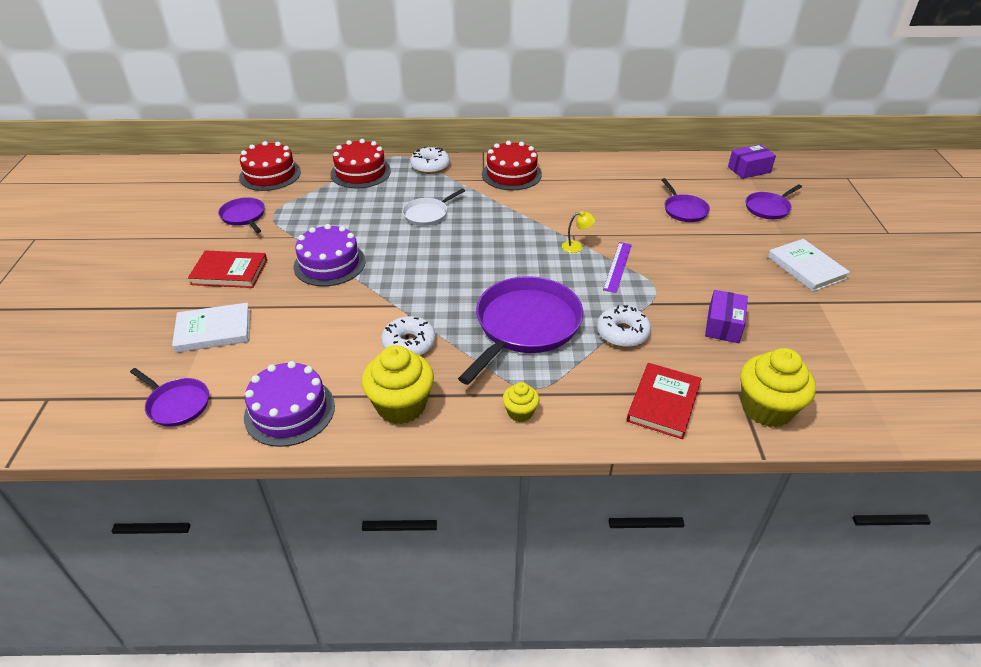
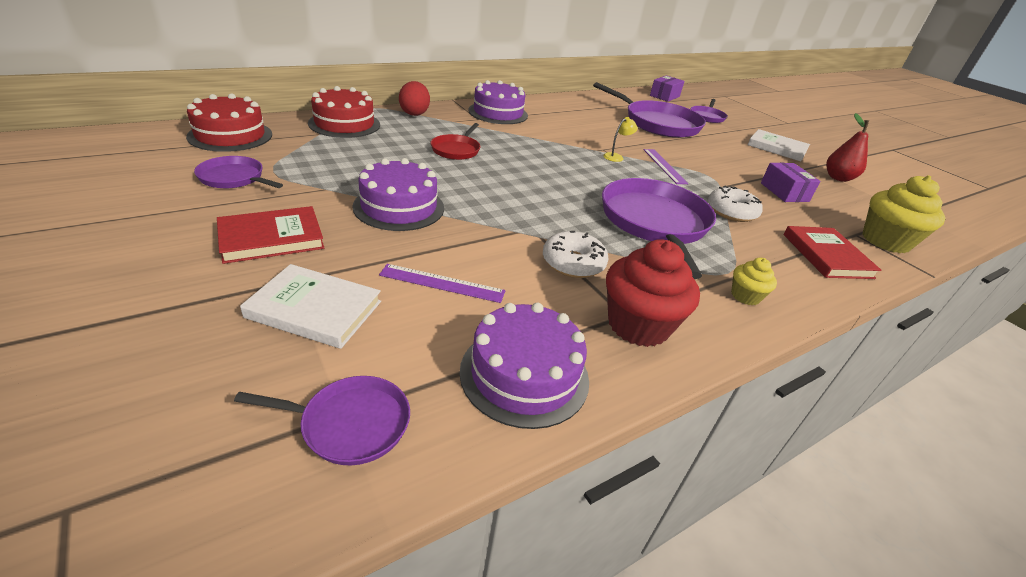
camera: 35 degrees left, 5 degrees down
white book [172,303,250,353] -> white book turned 60 degrees clockwise [240,264,381,349]
yellow cupcake [362,345,434,424] -> red cupcake [606,239,700,347]
white pan [402,188,465,226] -> red pan [431,123,480,160]
white donut [410,147,450,174] -> red egg [399,81,430,116]
red cake [482,141,542,190] -> purple cake [468,80,528,124]
purple pan [661,178,710,222] -> purple pan [593,82,706,138], size x1.97
none -> purple ruler [379,264,505,303]
none -> red pear [826,113,869,182]

